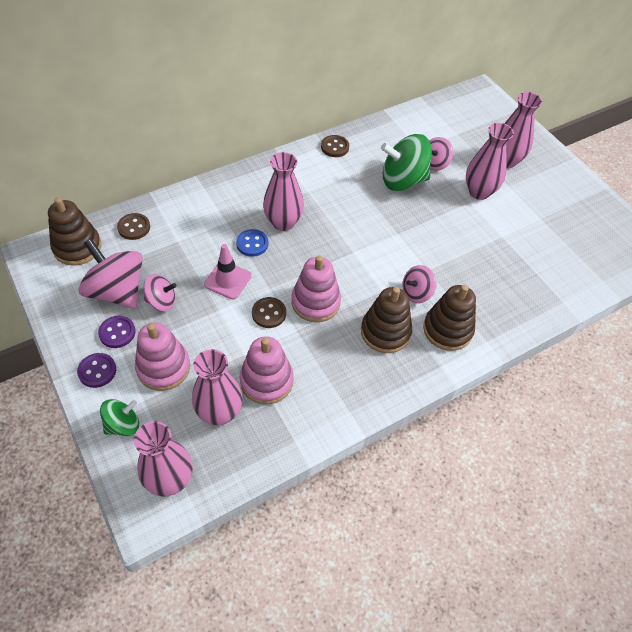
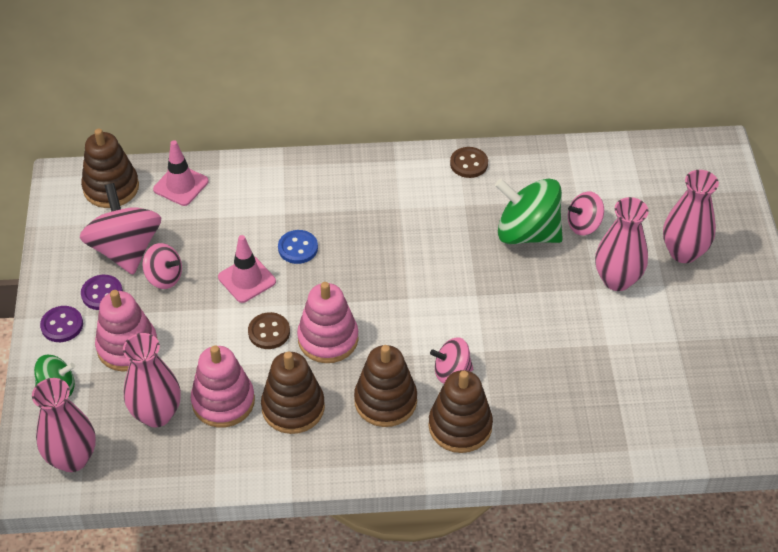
camera: 30 degrees right, 5 degrees down
brown button [117,213,150,240] -> pink traffic cone [153,140,209,206]
pink vase [263,152,304,231] -> none
none -> brown stacking toy [261,352,325,434]

